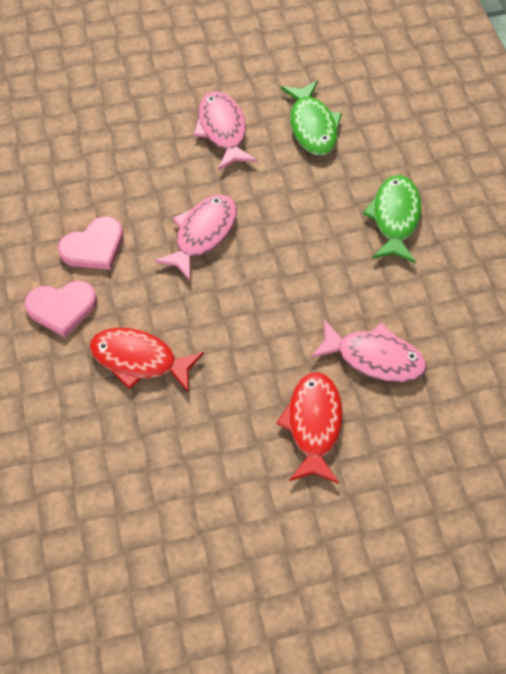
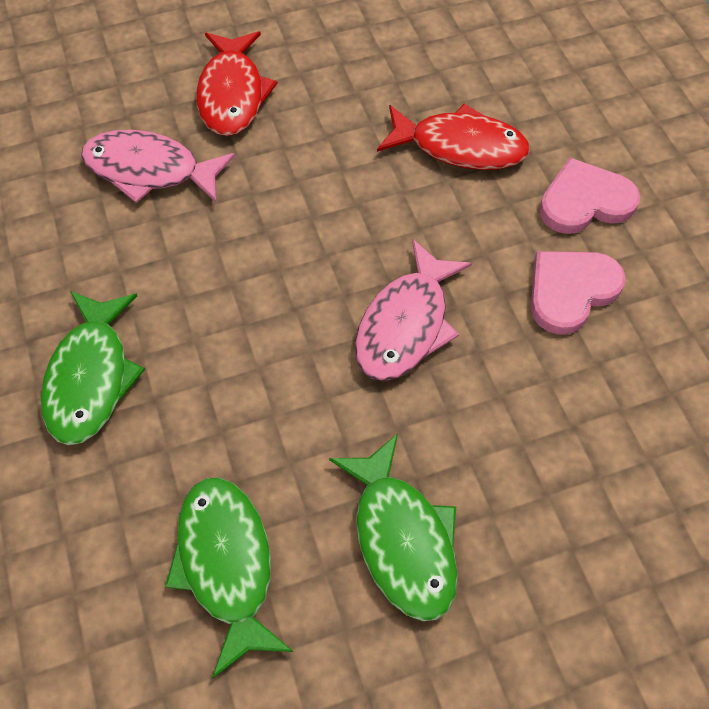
camera: 175 degrees right, 0 degrees up
pink fish [193,92,257,171] -> green fish [329,434,458,621]

